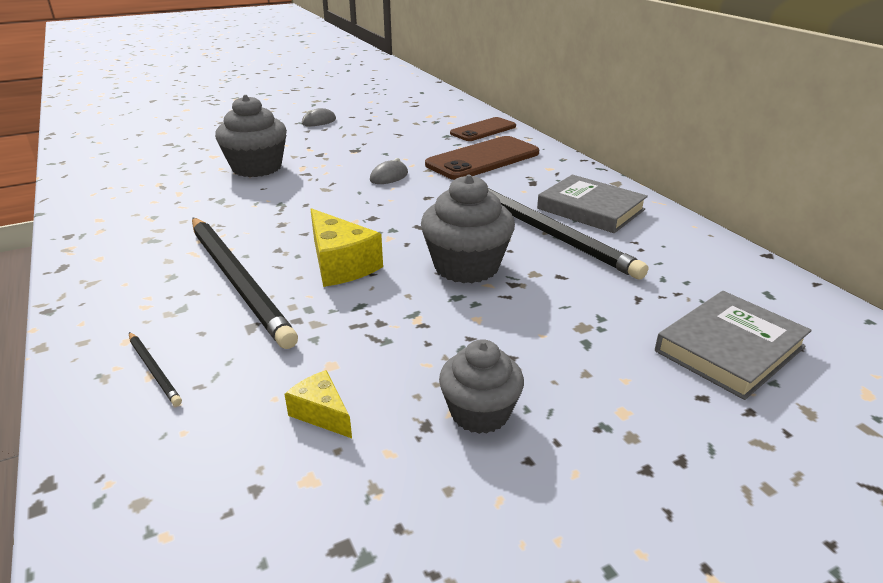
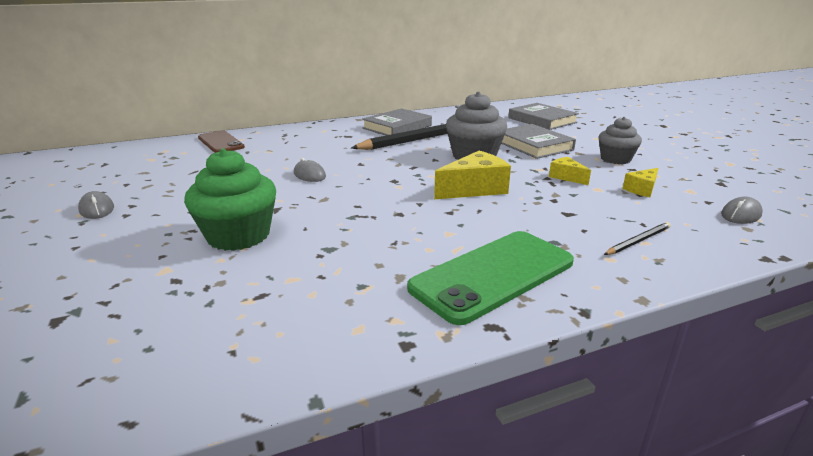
camera: 85 degrees left, 5 degrees down
black pencil [192,218,298,349] -> none
grey cupcake [215,95,287,177] -> green cupcake [184,148,276,251]
brown phone [425,136,539,180] -> none
none -> green phone [407,231,574,325]
none -> grey book [501,124,576,159]
none -> yellow cheese [549,157,591,185]
none -> grey mouse [721,197,763,224]

